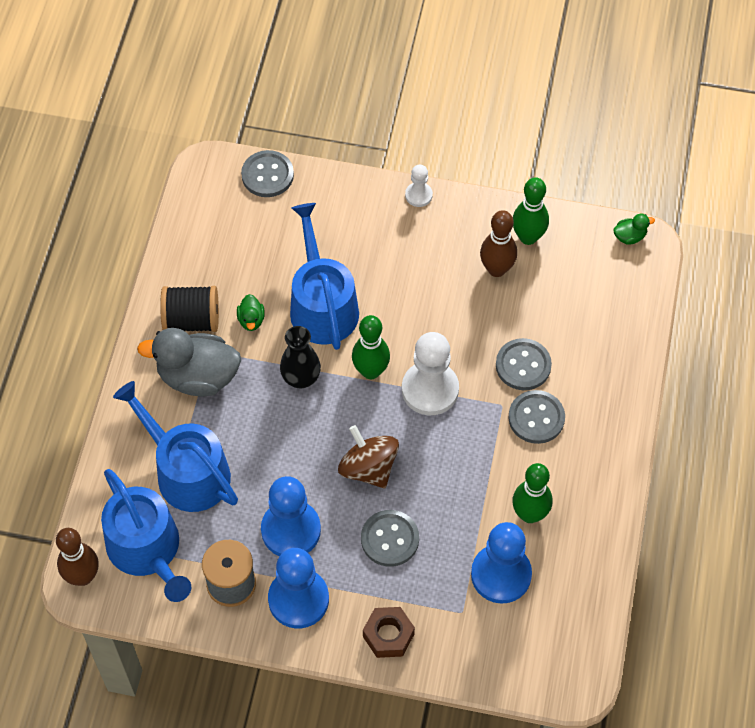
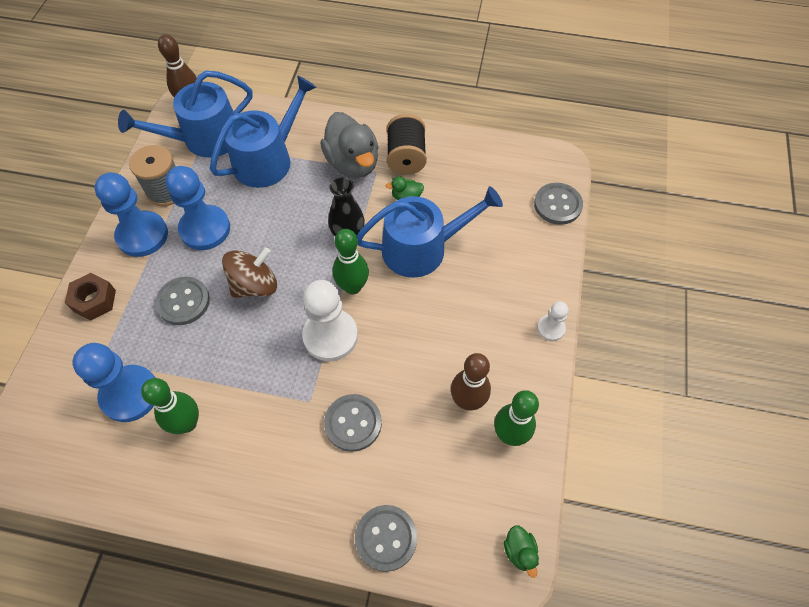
camera: 90 degrees right, 0 degrees up
grey duck [137,328,241,396] -> grey duck turned 150 degrees clockwise [320,112,378,178]
grey button [508,390,565,444] -> grey button moved to [355,505,417,572]

